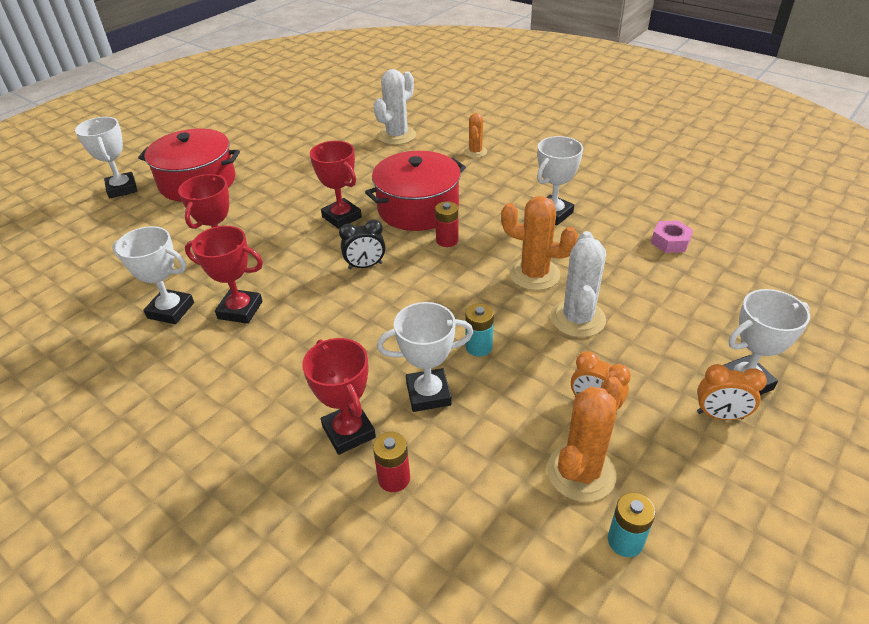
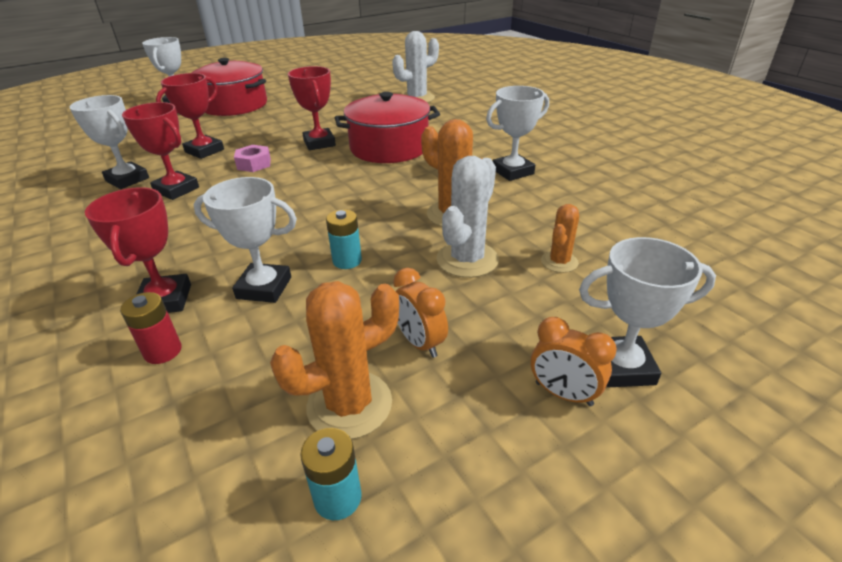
camera: 20 degrees right, 5 degrees down
black clock [339,219,386,269] -> none
red battery [435,201,459,247] -> none
orange cactus [464,113,487,158] -> orange cactus moved to [541,204,579,273]
pink nut [651,220,693,253] -> pink nut moved to [234,145,271,172]

